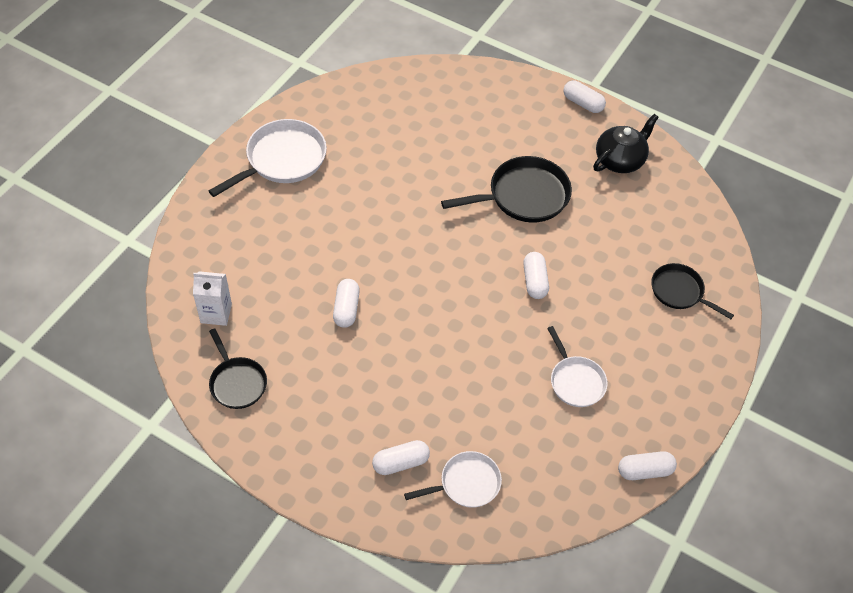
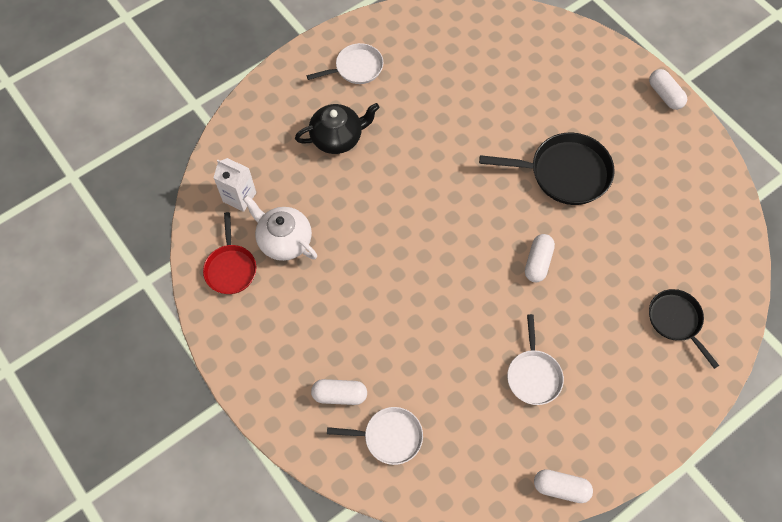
camera: 25 degrees right, 10 degrees up
white pan [209,119,327,197] -> white pan [307,43,383,84], size x0.62
black pan [209,328,267,409] -> red pan [203,212,256,294]
white capsule [333,279,360,328] -> none
black teapot [593,114,659,173] -> black teapot moved to [295,103,380,154]
none -> white teapot [243,195,317,261]

